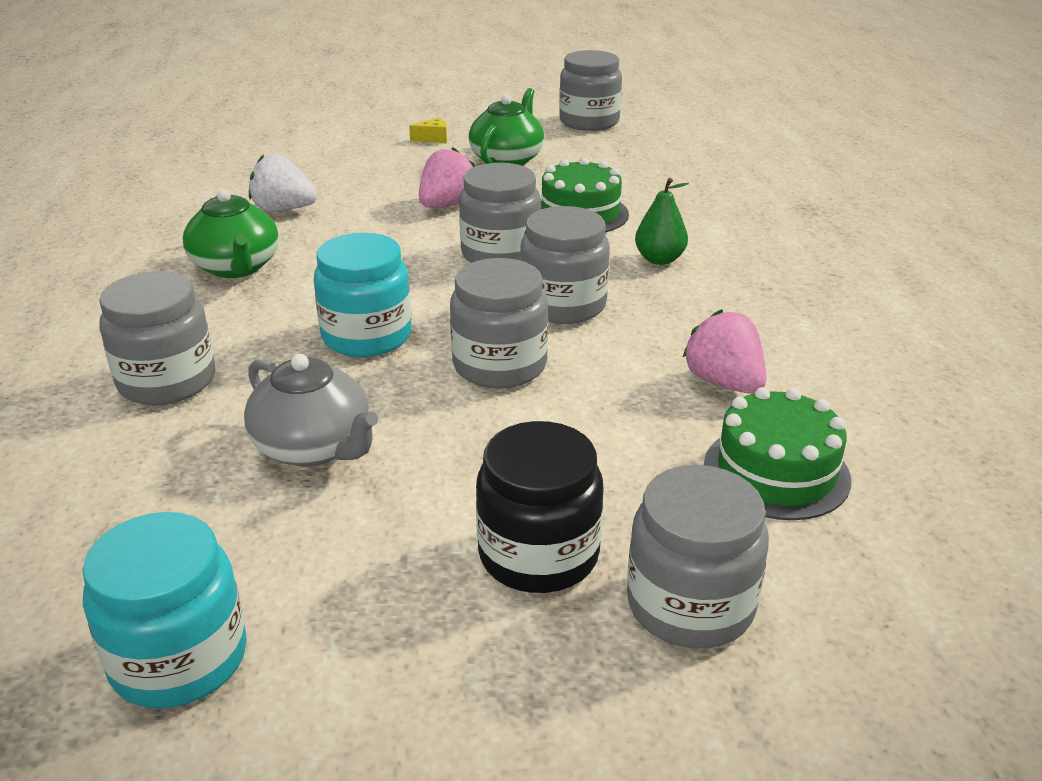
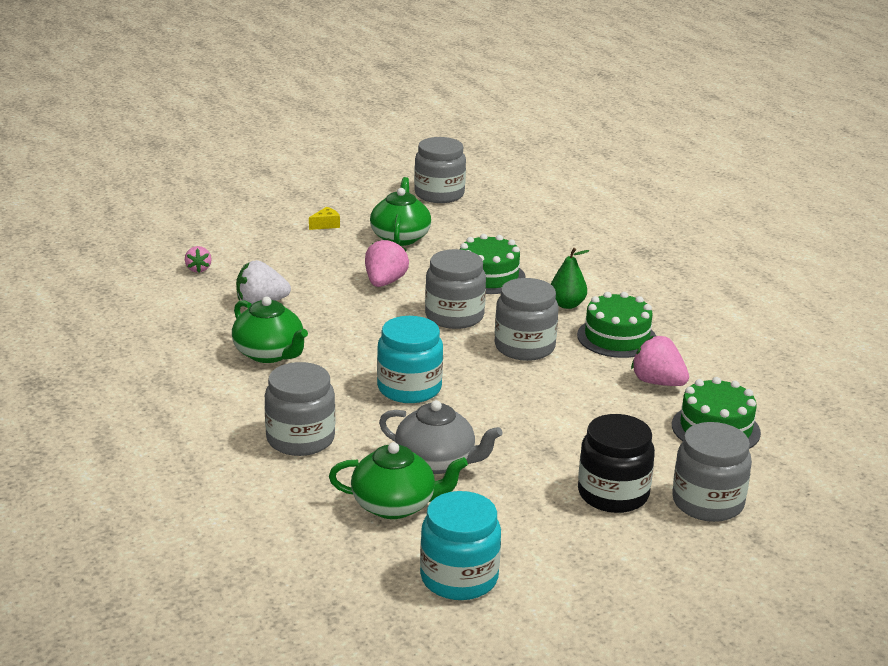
camera: 20 degrees left, 5 degrees down
grey jar [450,258,548,388] -> none
none -> pink strawberry [185,246,212,273]
none -> green teapot [329,442,468,519]
none -> green cake [577,292,656,358]

